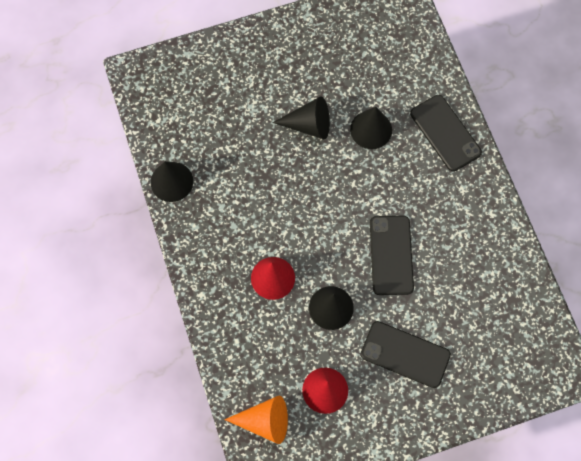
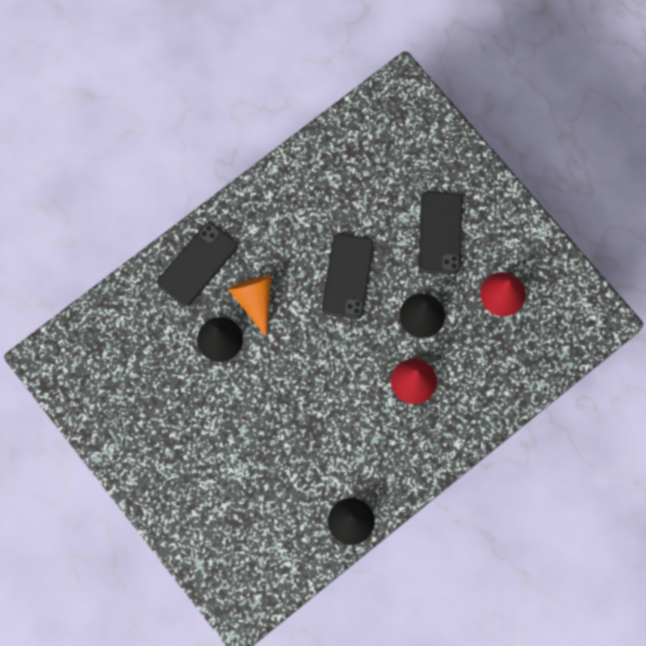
camera: 110 degrees left, 5 degrees up
orange cone [224,396,288,444] -> orange cone moved to [228,275,272,338]
black cone [273,97,330,139] -> none
black phone [370,216,414,295] -> black phone turned 60 degrees counterclockwise [322,234,374,319]

